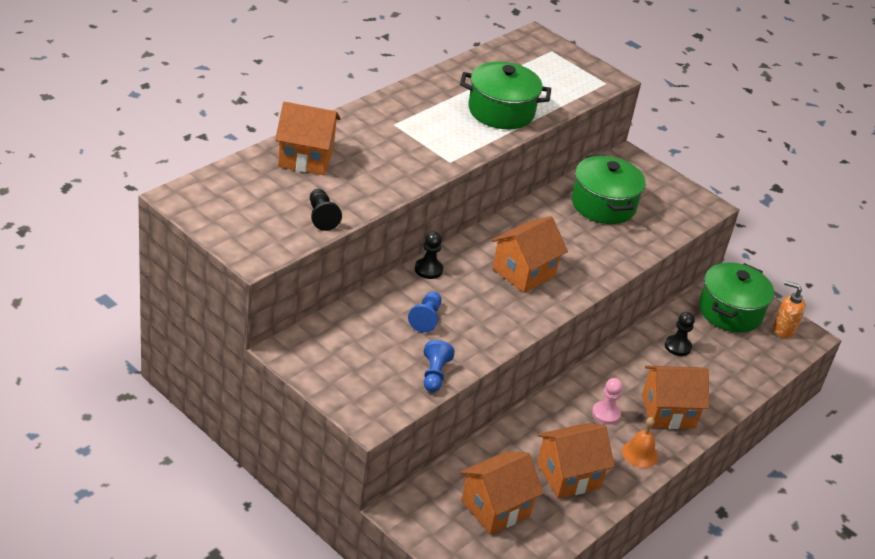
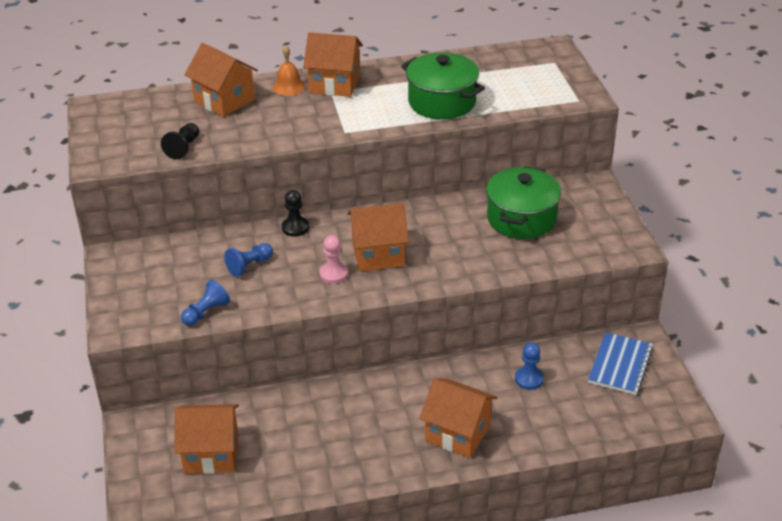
camera: 40 degrees right, 0 degrees up
orange house [537,423,615,499] -> orange house moved to [303,32,363,97]
pink pawn [592,378,623,425] -> pink pawn moved to [319,235,348,284]
orange bell [622,417,658,468] -> orange bell moved to [273,45,306,96]
black pawn [665,312,695,356] -> blue pawn [515,342,544,390]
green pot [699,263,774,332] -> blue notebook [588,332,653,395]
orange soap dispenser [773,281,806,338] -> none

